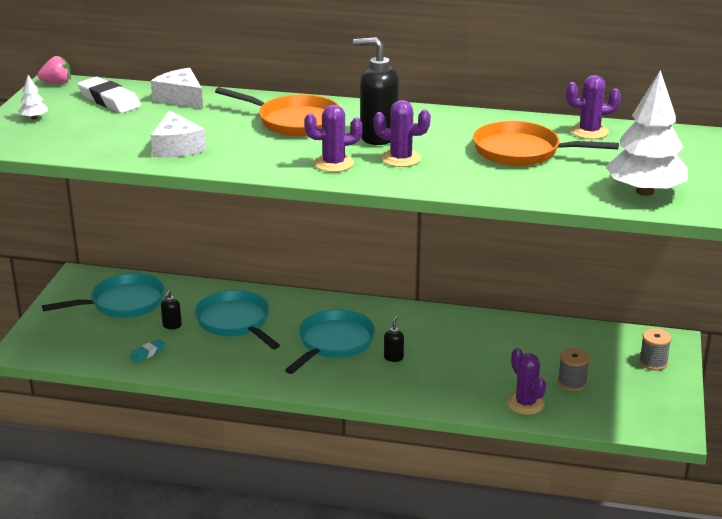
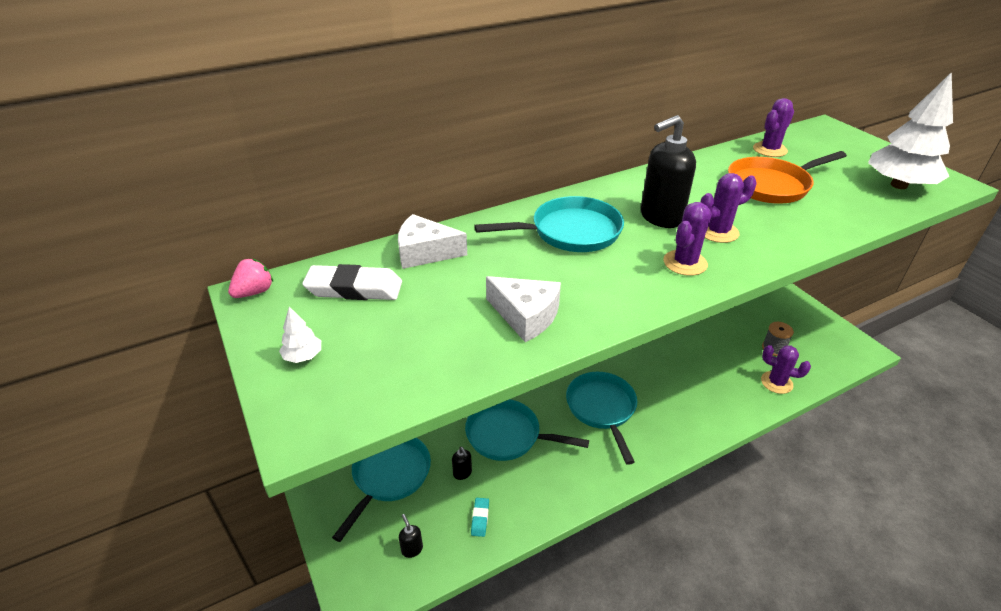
camera: 40 degrees left, 10 degrees up
orange pan [215,87,340,136] -> turquoise pan [474,196,624,252]
black soap dispenser [384,316,404,362] -> black soap dispenser moved to [399,514,423,558]
grey spool [639,328,672,371] -> none

